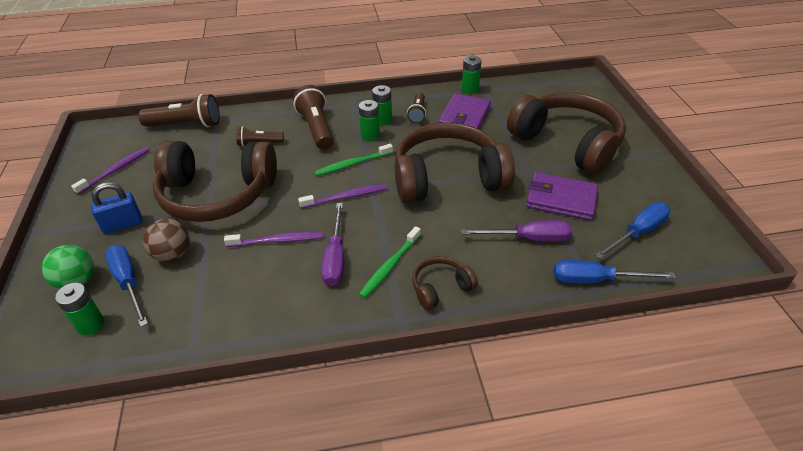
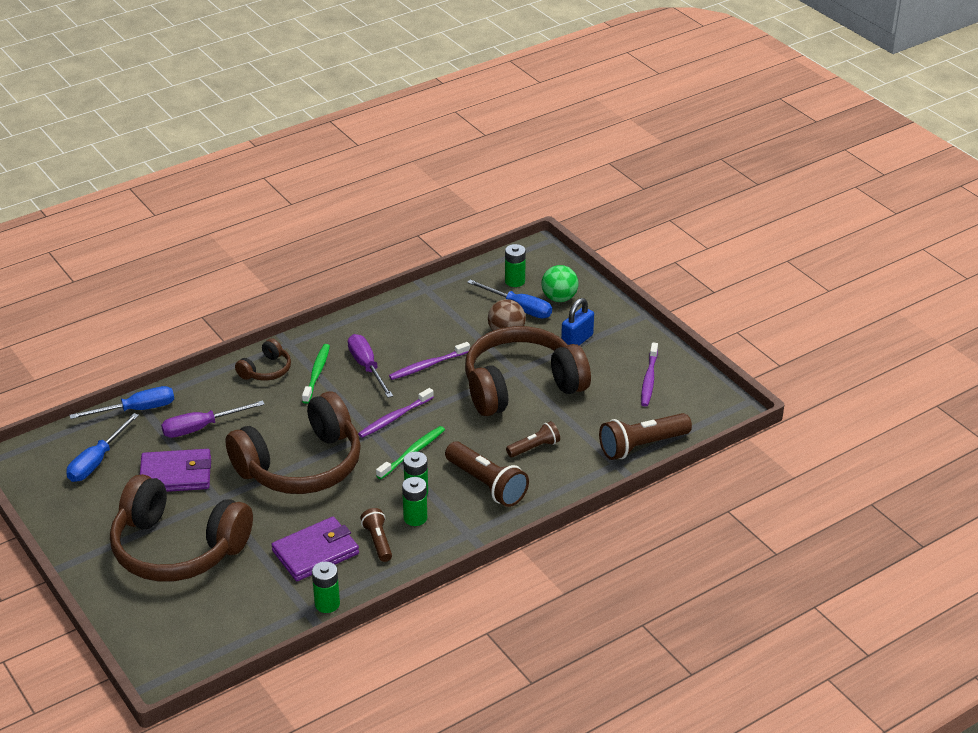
camera: 155 degrees right, 5 degrees down
purple wallet [438,94,491,129] -> purple wallet turned 60 degrees clockwise [271,517,359,581]

